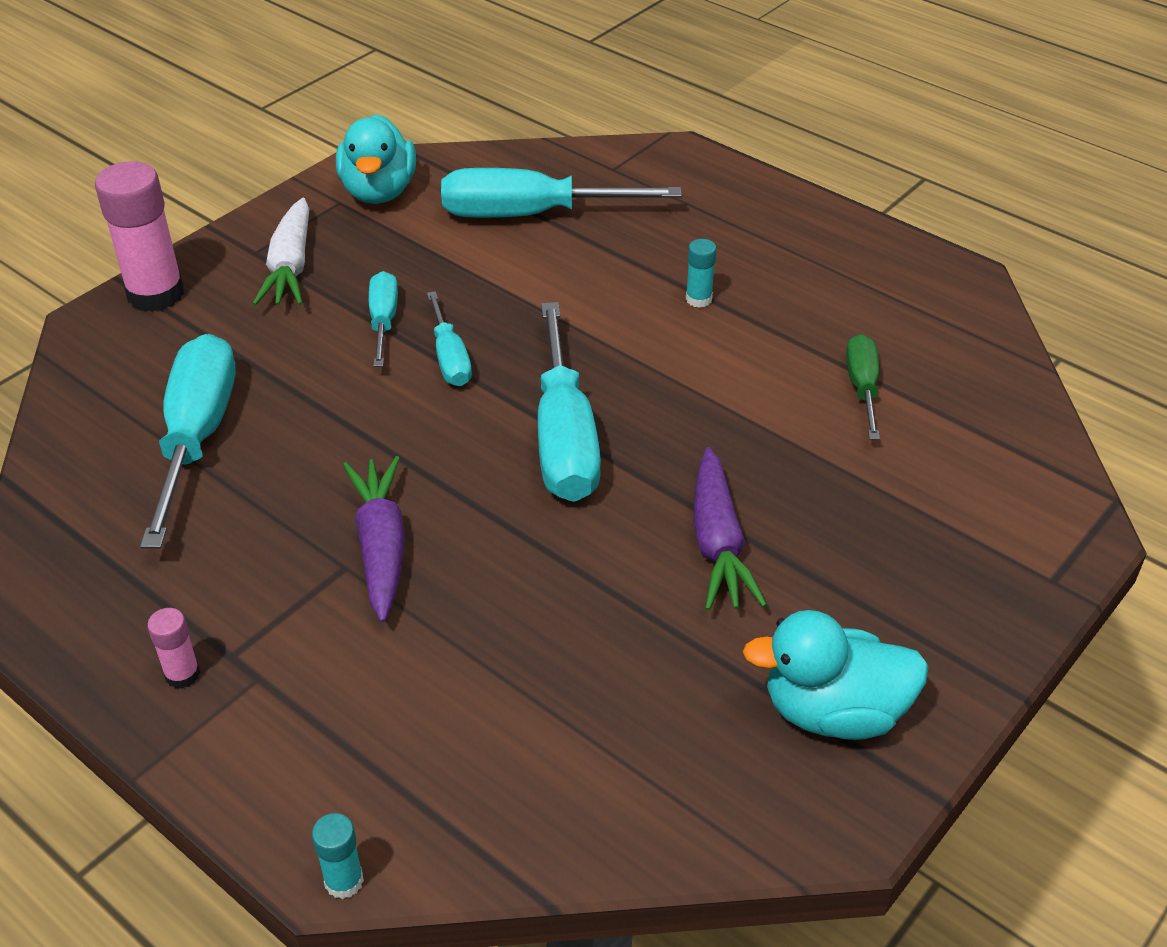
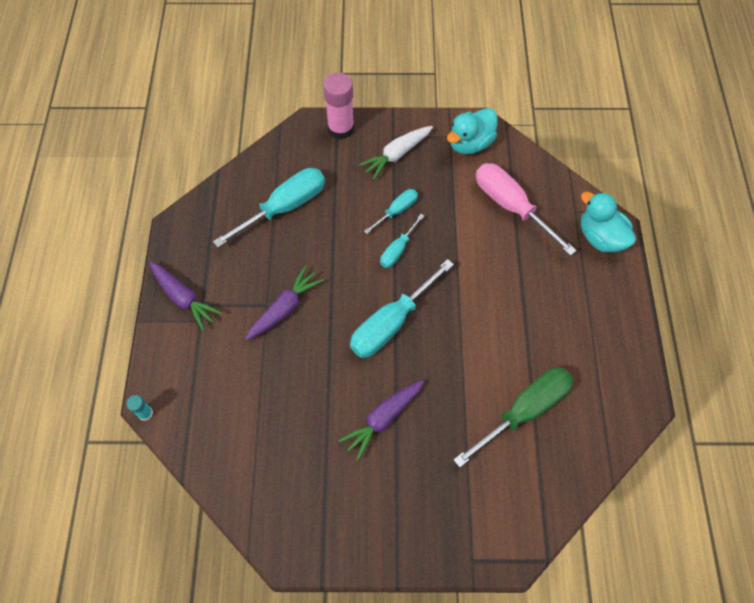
camera: 50 degrees right, 20 degrees up
pink glue stick [147,608,200,689] -> purple carrot [149,262,223,331]
turquoise screwdriver [441,168,682,218] -> pink screwdriver [476,163,577,256]
turquoise glue stick [686,239,717,308] -> none
turquoise duck [743,610,929,740] -> turquoise duck moved to [581,192,636,252]
green screwdriver [846,334,880,440] -> green screwdriver [453,368,573,468], size x1.86

